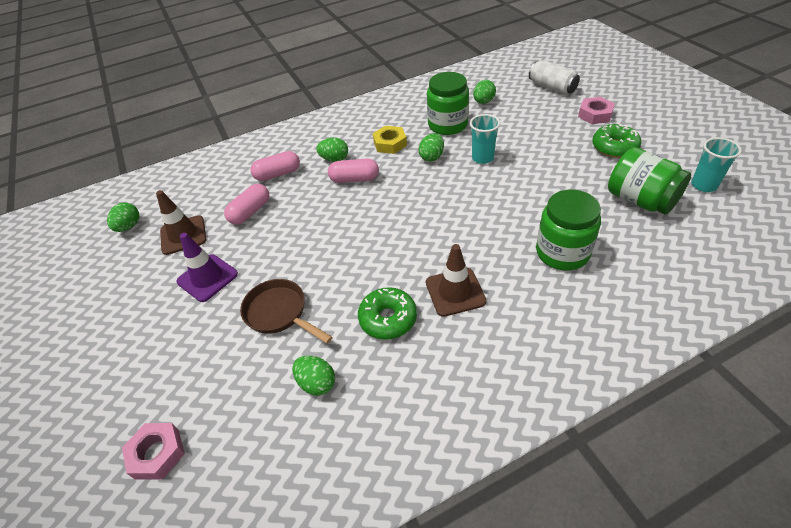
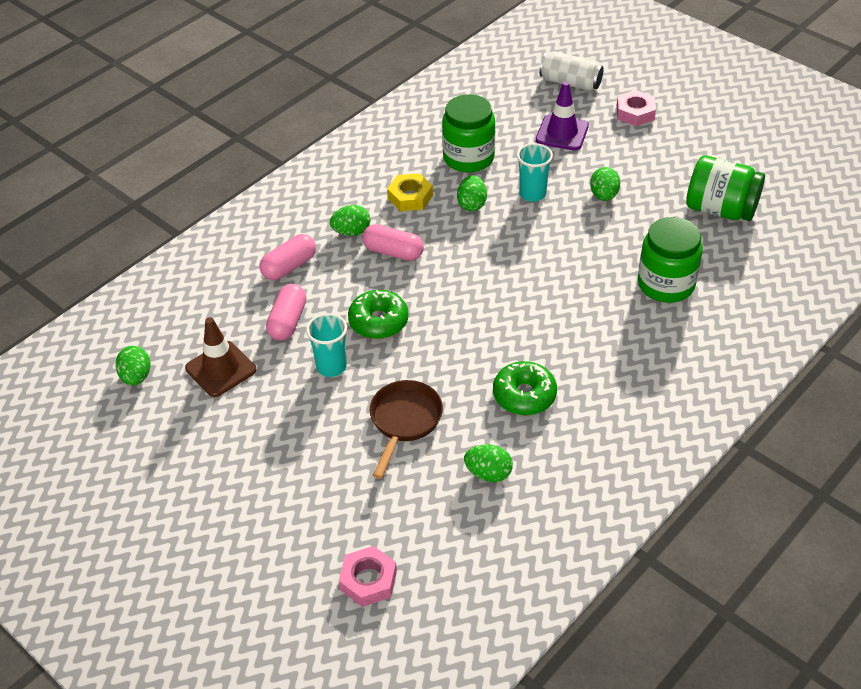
camera: 25 degrees left, 0 degrees up
purple traffic cone [177,233,238,302] -> purple traffic cone moved to [536,81,589,151]
brown pan [240,279,333,344] -> brown pan turned 90 degrees clockwise [370,380,443,479]
pink capsule [328,159,379,183] -> pink capsule turned 45 degrees clockwise [362,224,424,261]
brown traffic cone [426,244,487,317] -> none
green egg [473,80,496,104] -> green egg moved to [590,167,620,201]
green donut [592,124,641,158] -> green donut moved to [348,290,409,339]
turquoise cup [691,137,742,192] -> turquoise cup moved to [306,313,347,377]

